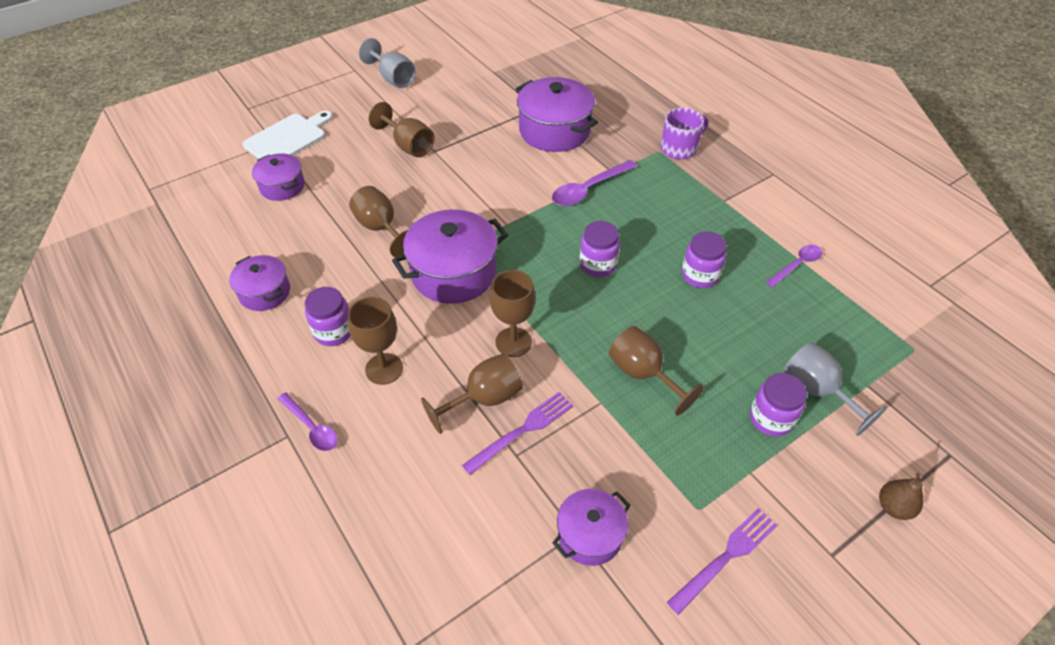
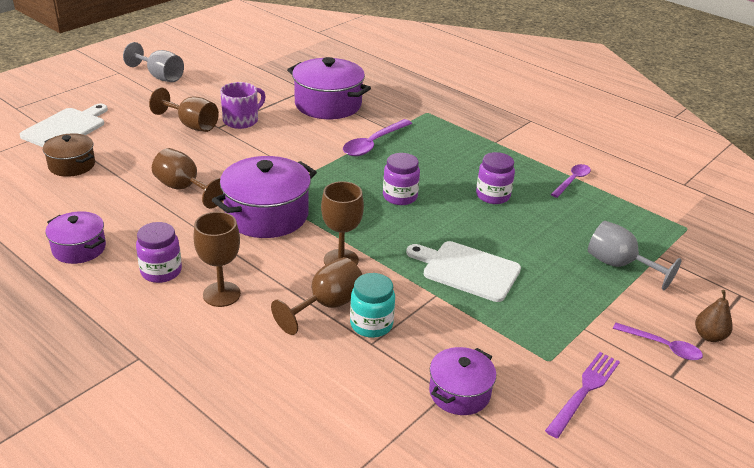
camera: 15 degrees left, 15 degrees down
purple pot [252,153,305,201] -> brown pot [43,133,95,177]
purple spoon [278,392,338,451] -> purple spoon moved to [613,323,703,360]
purple fork [462,392,573,475] -> turquoise jar [350,273,395,338]
brown goblet [609,326,704,416] -> white cutting board [406,241,521,302]
purple mug [661,108,708,159] -> purple mug moved to [220,82,266,129]
purple jar [750,373,807,437] -> none

